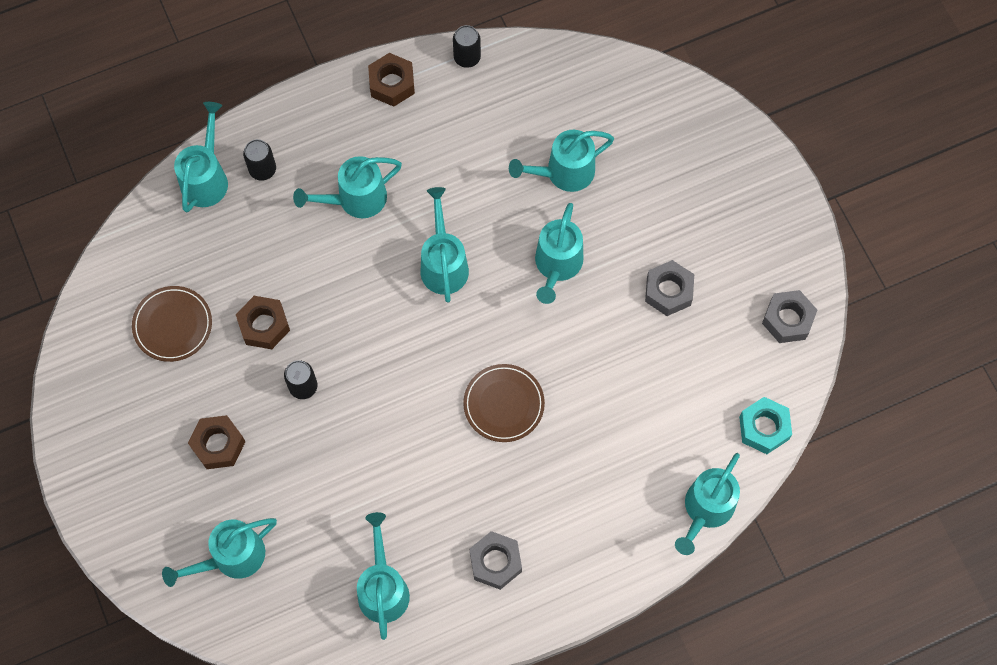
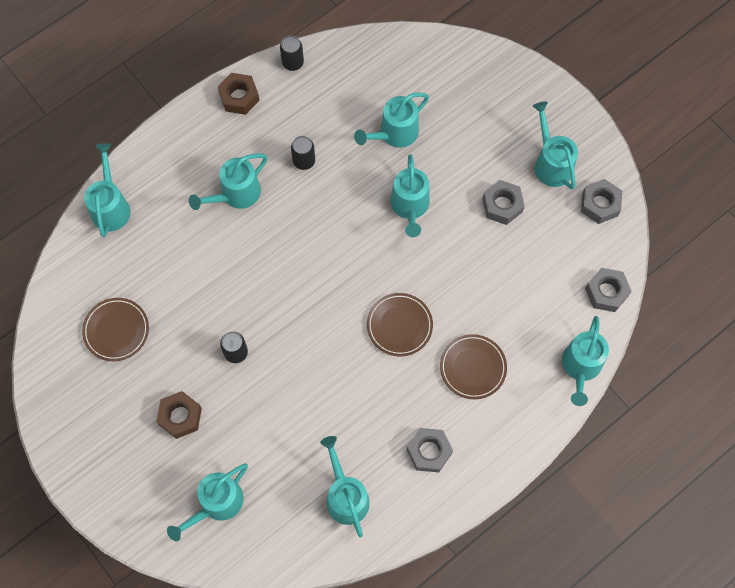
camera: 15 degrees left, 0 degrees up
brown nut [236,296,290,349] -> none
black can [243,139,276,181] -> black can moved to [291,136,315,170]
turquoise watering can [421,187,469,303] -> turquoise watering can moved to [533,101,578,189]
turquoise nut [739,397,792,454] -> grey nut [585,268,632,312]
none -> brown plate [440,334,507,399]

